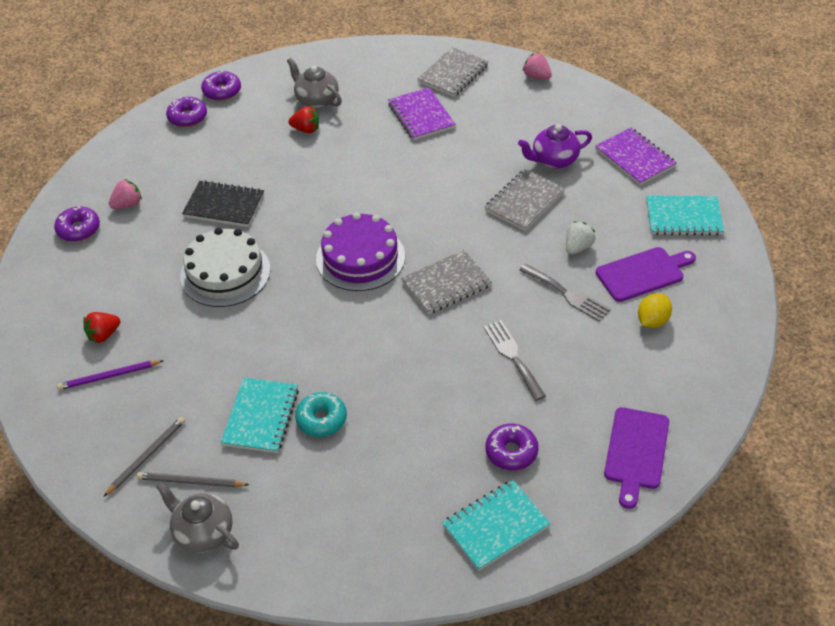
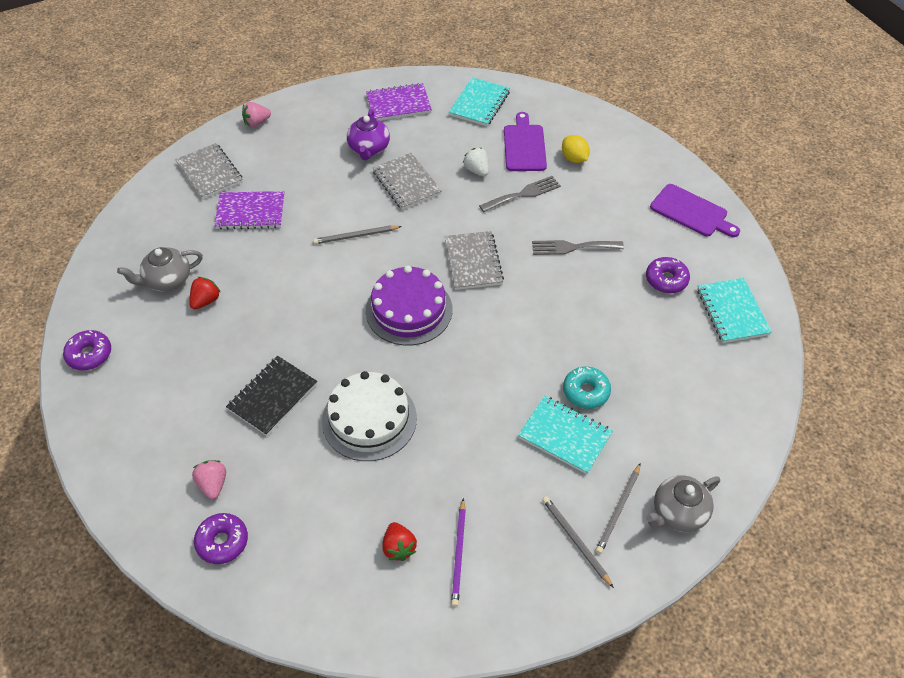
camera: 70 degrees left, 5 degrees up
purple donut [166,97,207,127] -> none
none -> grey pencil [313,225,402,244]

